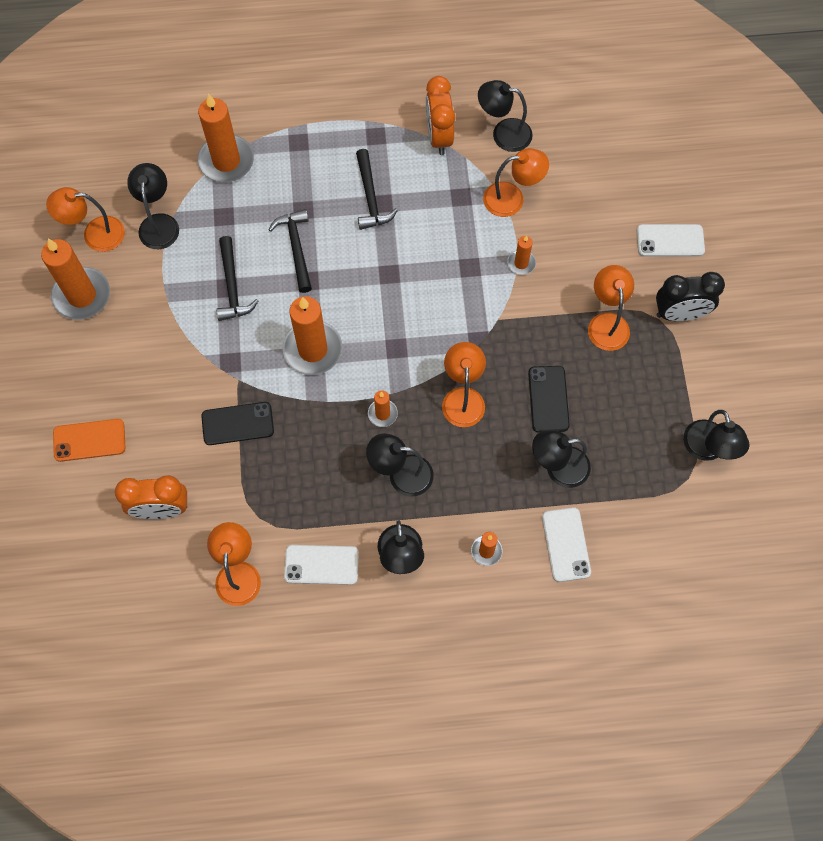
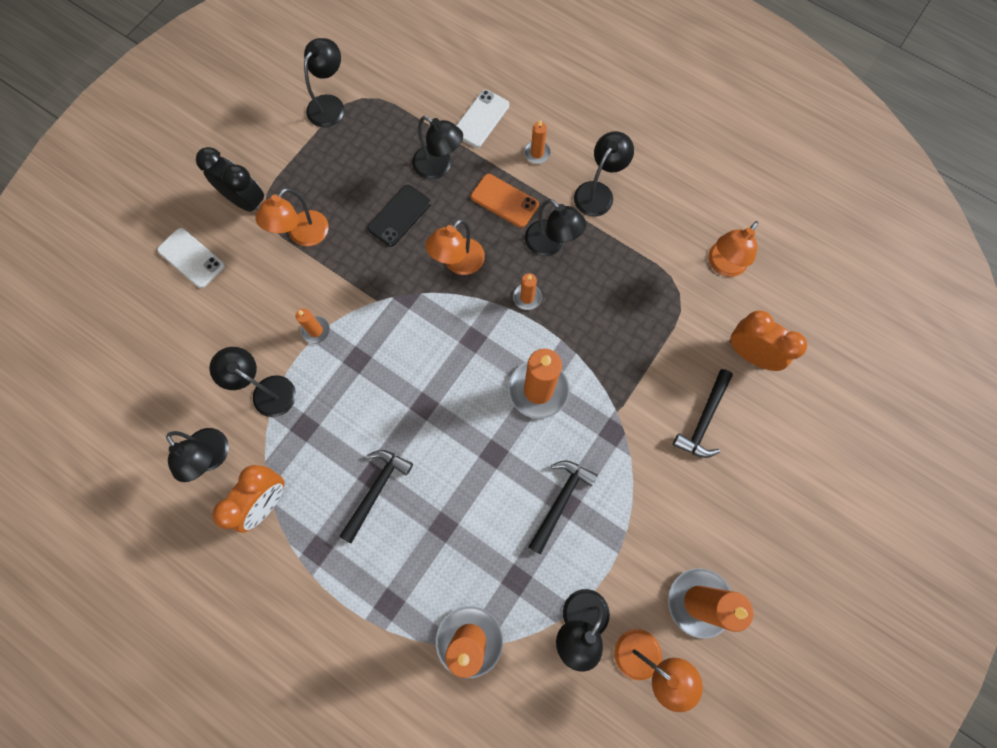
camera: 140 degrees left, 5 degrees up
orange phone [53,419,125,462] -> orange phone moved to [471,174,539,228]
black phone [201,402,274,445] -> none
black hammer [269,209,312,293] -> black hammer moved to [673,369,733,458]
white phone [284,545,359,585] -> none
orange lamp [483,148,549,217] -> black lamp [209,347,296,417]

